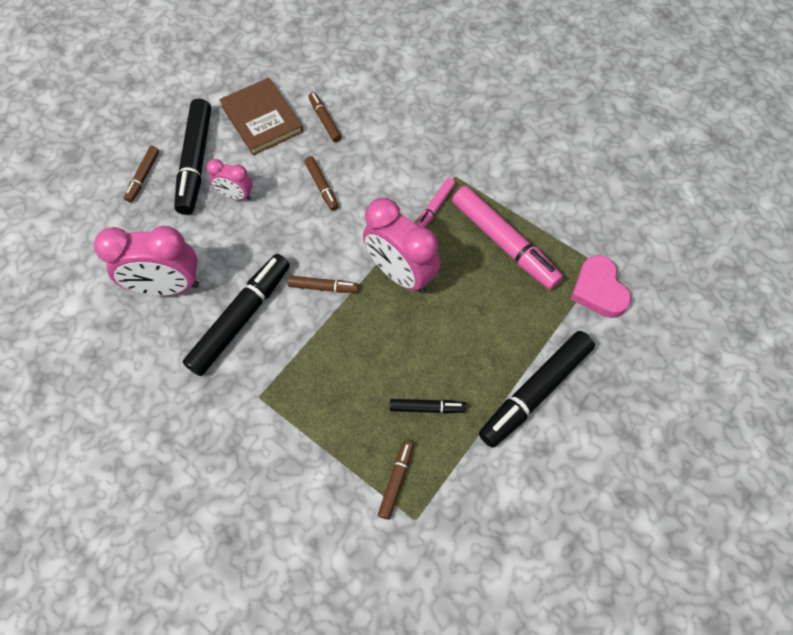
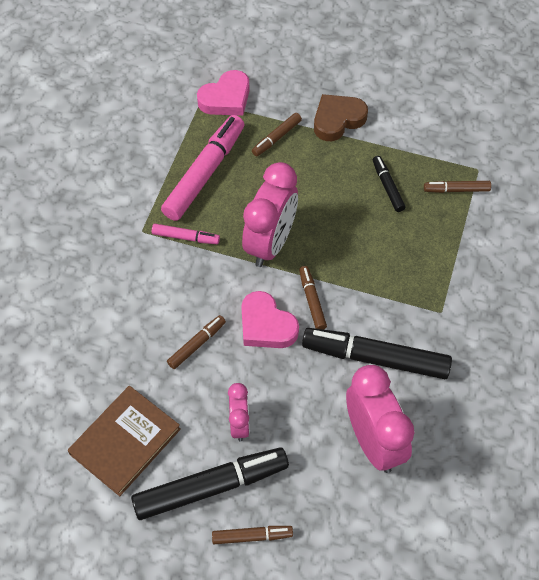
camera: 110 degrees left, 5 degrees down
brown marker [308,92,342,142] -> brown marker moved to [252,113,302,156]
black marker [479,331,595,448] -> brown heart [314,94,368,141]
none -> pink heart [241,291,299,348]

